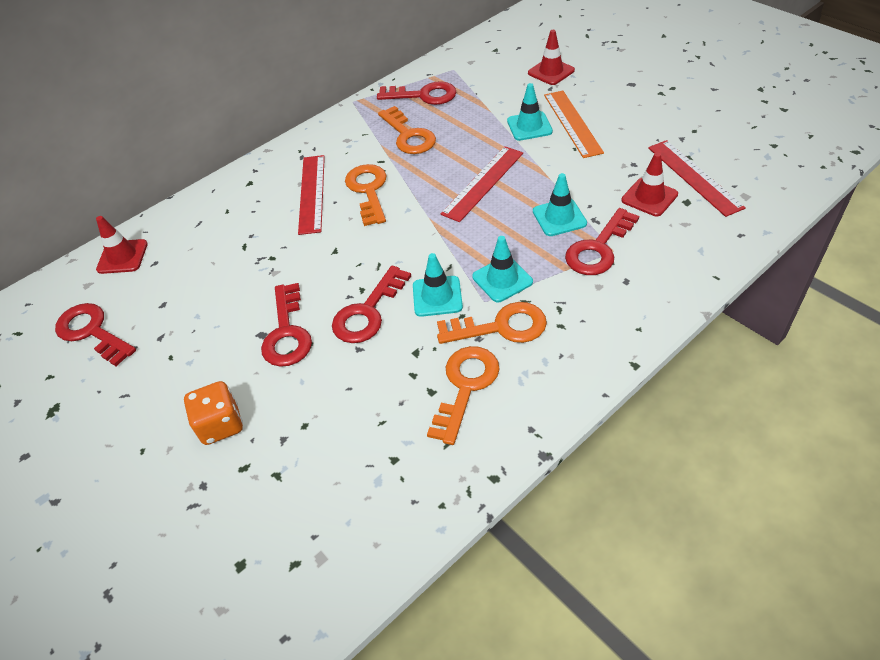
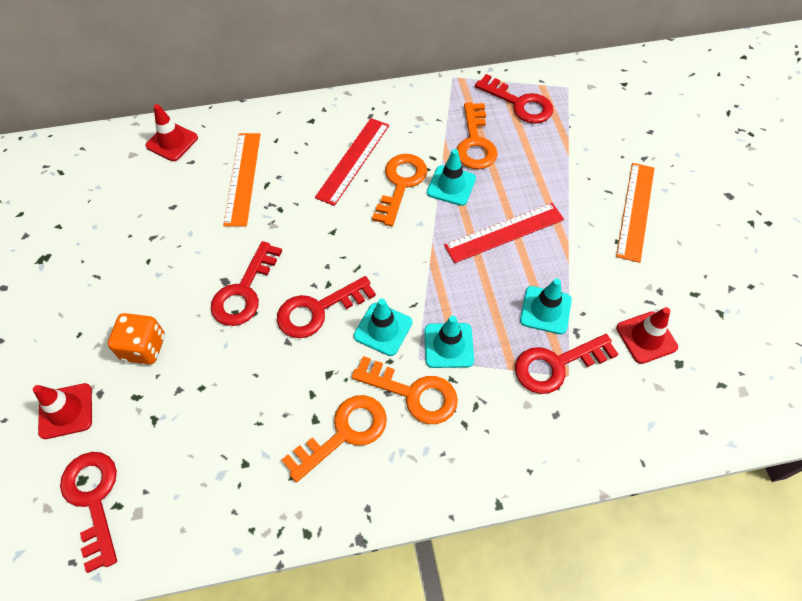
camera: 25 degrees right, 10 degrees up
red key [55,303,136,366] -> red key moved to [60,452,117,573]
turquoise traffic cone [507,83,553,141] -> turquoise traffic cone moved to [427,149,476,206]
red traffic cone [528,30,575,85] -> red traffic cone moved to [33,383,92,439]
red ruler [648,140,746,217] -> none
none -> orange ruler [223,133,260,226]

